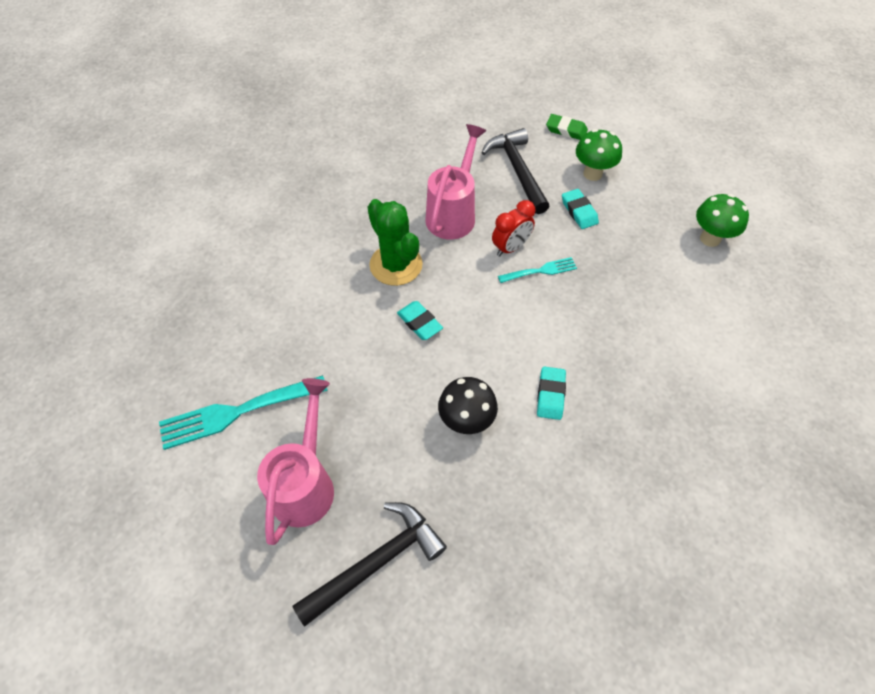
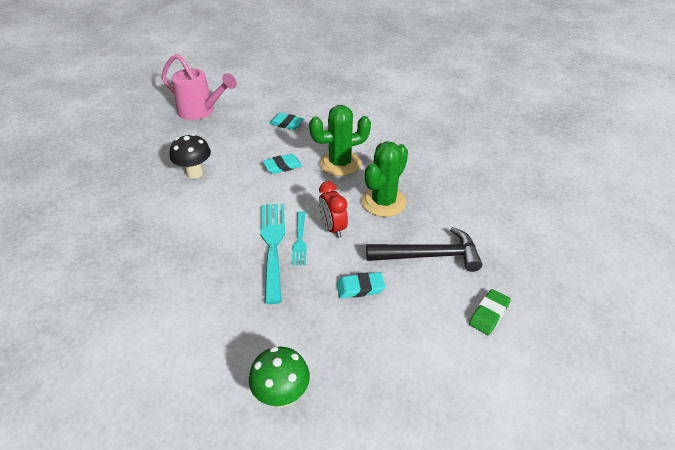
camera: 105 degrees right, 15 degrees down
turquoise fork [159,375,328,450] -> turquoise fork moved to [261,204,285,304]
black hammer [292,502,447,627] -> none
pink watering can [425,124,486,240] -> green cactus [362,141,408,217]
turquoise eraser [537,366,566,420] -> turquoise eraser moved to [269,113,304,130]
green mushroom [576,129,622,181] -> none

